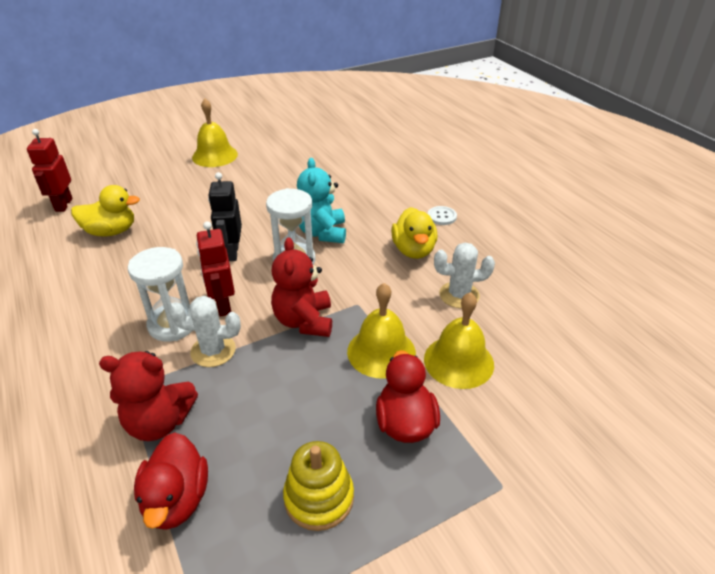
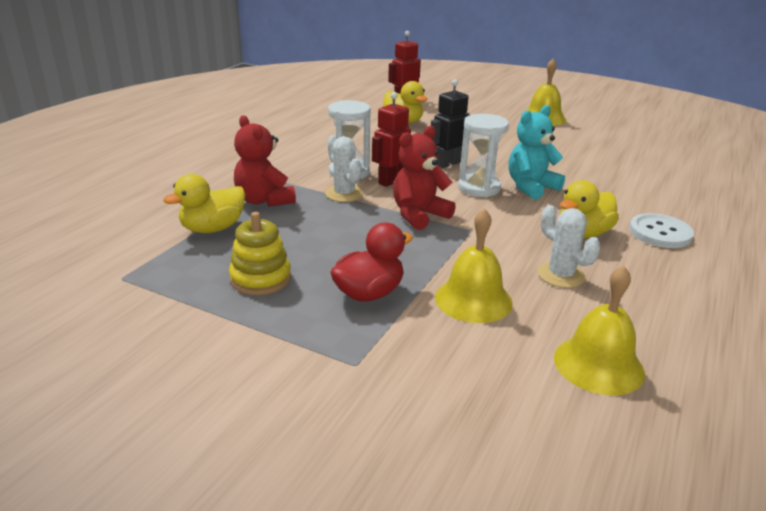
camera: 55 degrees right, 10 degrees down
red duck [134,432,208,530] -> yellow duck [163,174,246,233]
yellow bell [347,283,416,379] -> yellow bell moved to [554,266,645,396]
white button [428,206,457,225] -> white button [629,213,694,248], size x1.66

